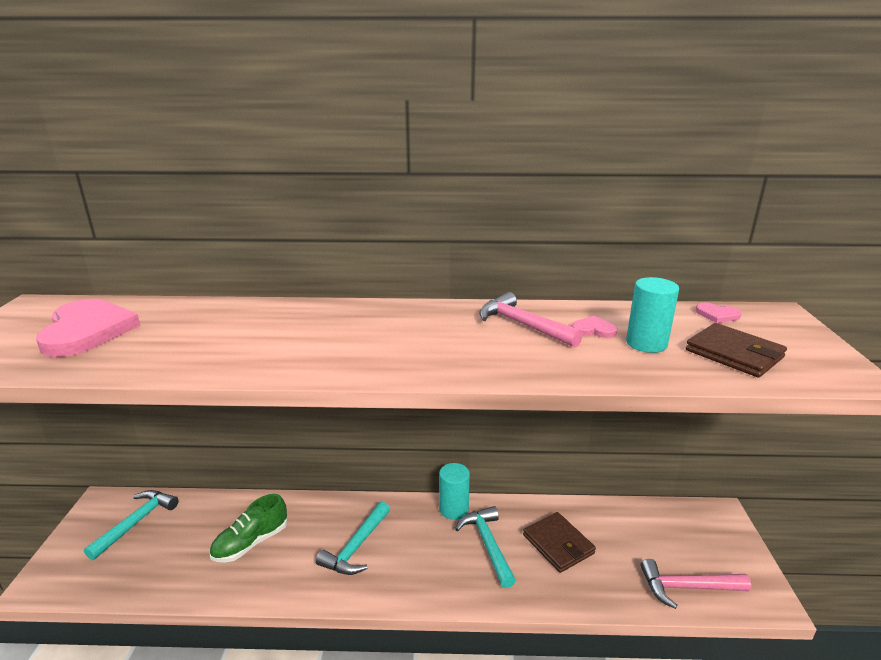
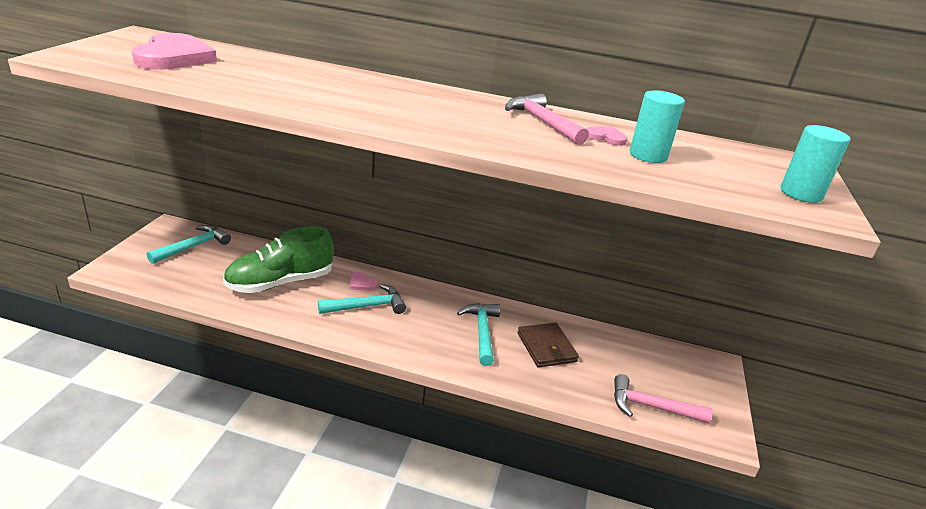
camera: 10 degrees right, 5 degrees up
green shoe [210,494,287,563] -> green shoe [223,226,334,293], size x1.50
turquoise hammer [316,501,390,575] -> turquoise hammer turned 150 degrees counterclockwise [318,284,406,314]
turquoise cylinder [439,463,470,520] -> turquoise cylinder moved to [780,125,850,203]
brown wallet [686,323,787,377] -> none
pink heart [695,302,742,323] -> pink heart moved to [350,271,377,291]

